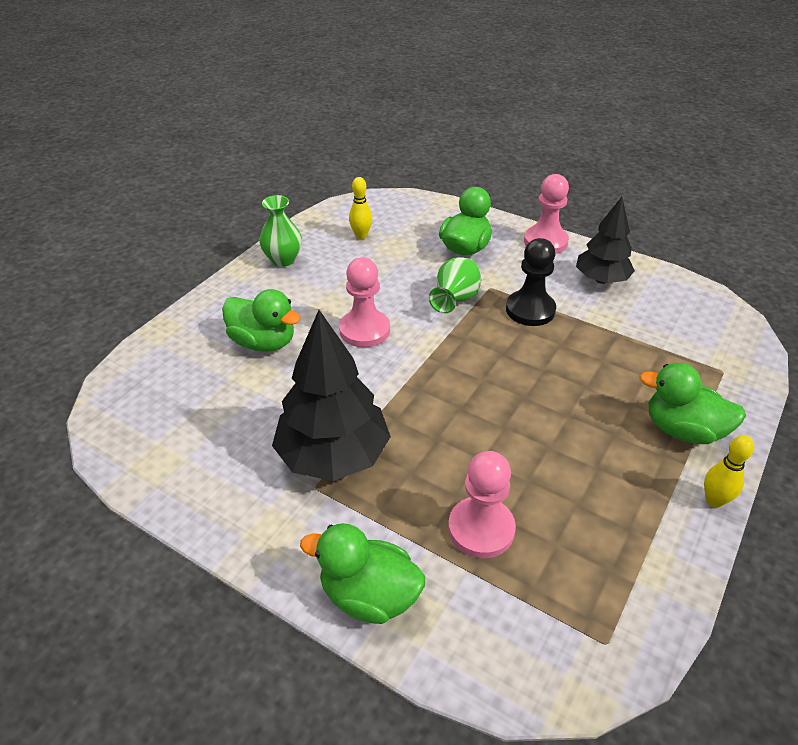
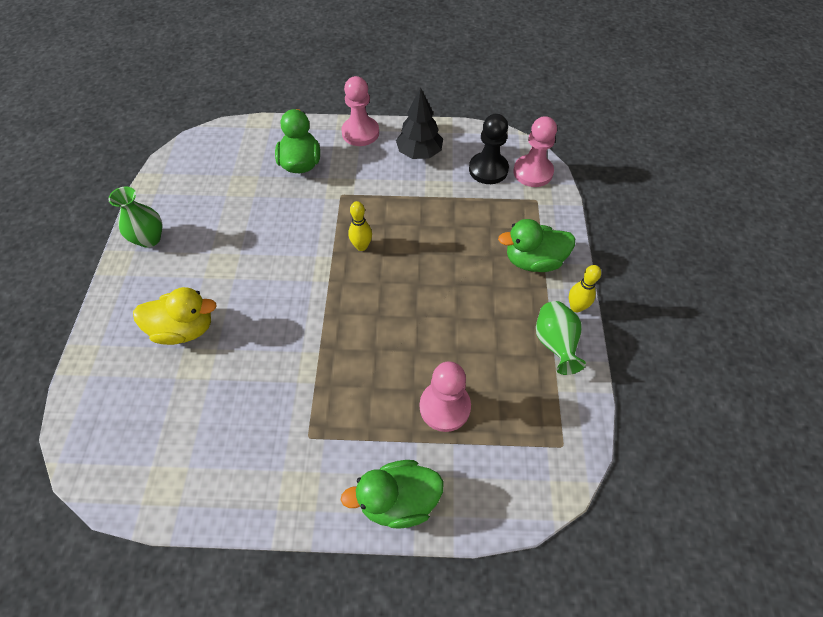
camera: 30 degrees left, 15 degrees up
green duck [222,289,301,352] -> yellow duck [133,287,217,345]
black tree [272,310,391,481] -> none
pink pawn [339,257,390,347] -> pink pawn moved to [513,116,557,187]
yellow bowling pin [349,177,372,239] -> yellow bowling pin moved to [348,201,372,251]
green vase [429,257,481,313] -> green vase moved to [536,301,586,375]
black pawn [506,238,556,326] -> black pawn moved to [469,114,509,184]

